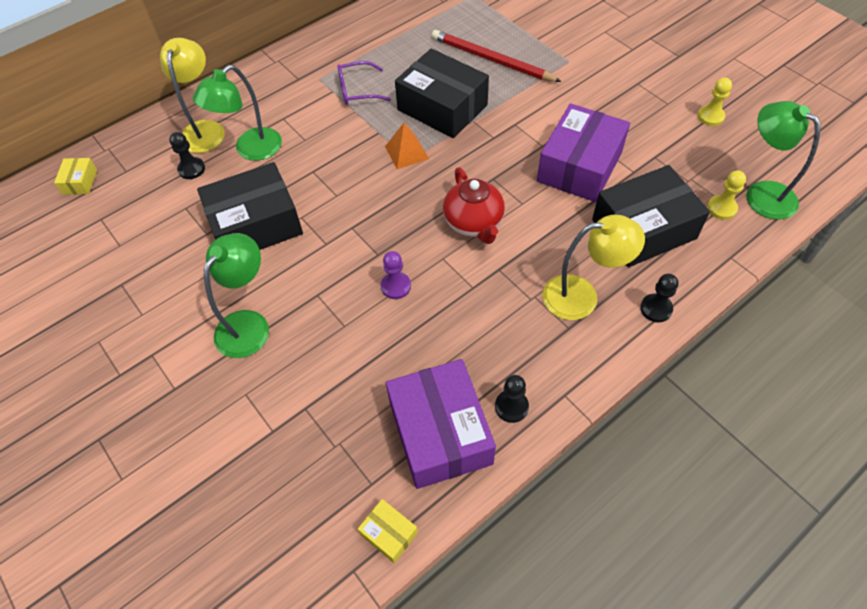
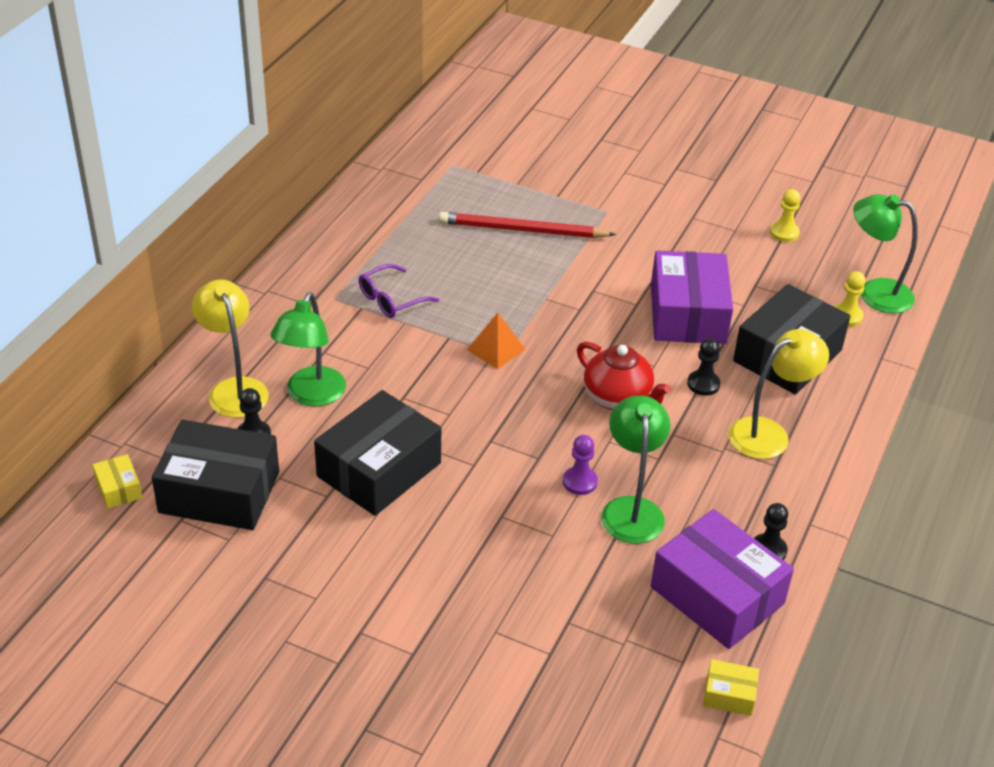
camera: 30 degrees left, 15 degrees down
green lamp [204,233,269,358] -> green lamp moved to [601,395,670,544]
black box [395,48,489,138] -> black box moved to [152,420,279,530]
black pawn [640,274,678,322] -> black pawn moved to [687,338,720,396]

